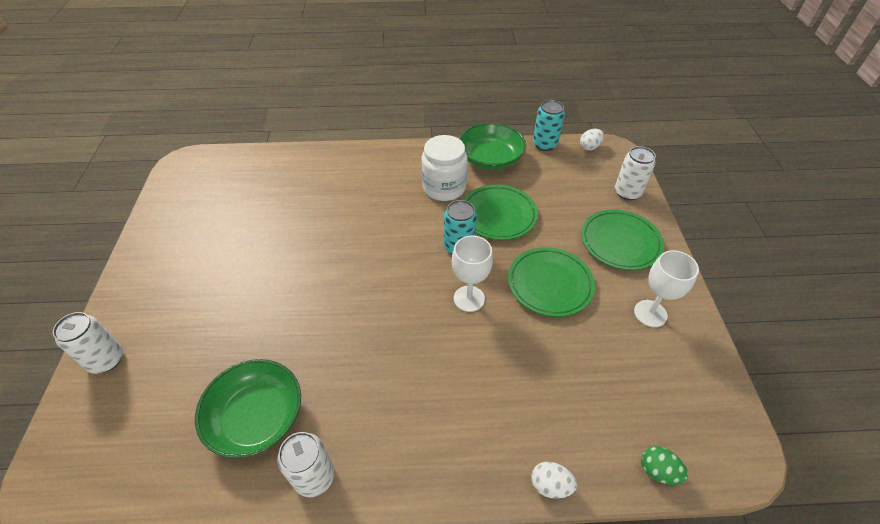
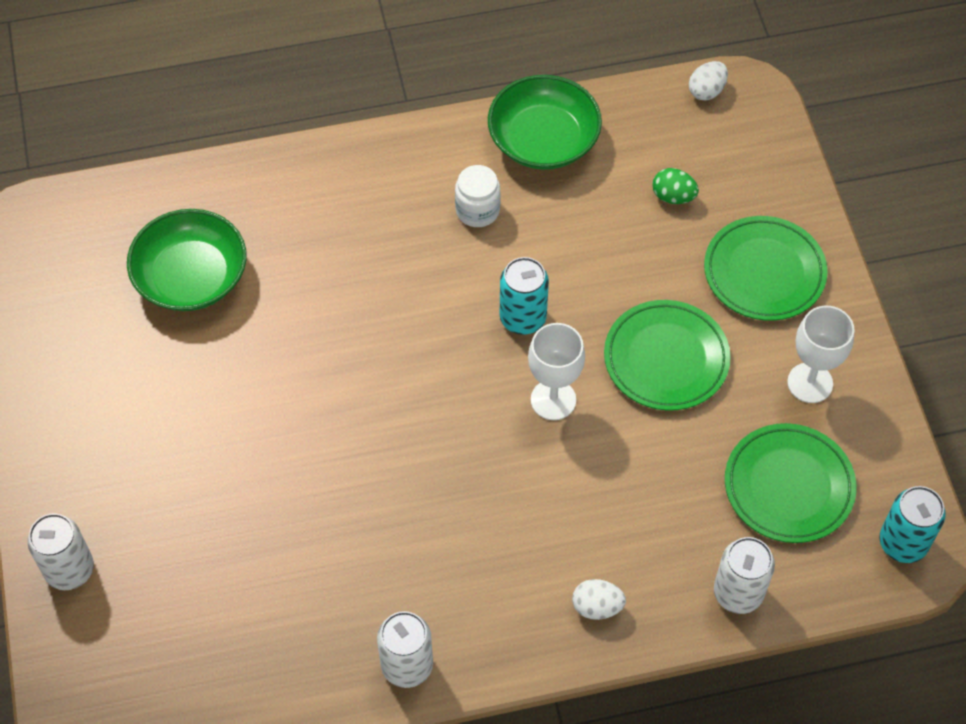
camera: 10 degrees left, 10 degrees up
green bowl [195,359,301,458] -> green bowl moved to [127,209,247,311]
white jar [422,135,468,201] -> white jar [455,165,501,227], size x0.62
green plate [464,185,538,240] -> green plate moved to [725,423,857,543]
white egg [531,462,577,499] -> white egg moved to [572,579,626,620]
turquoise can [533,100,565,151] -> turquoise can moved to [879,486,946,563]
white can [615,146,656,201] -> white can moved to [714,537,775,614]
green egg [641,446,688,485] -> green egg moved to [652,168,699,204]

